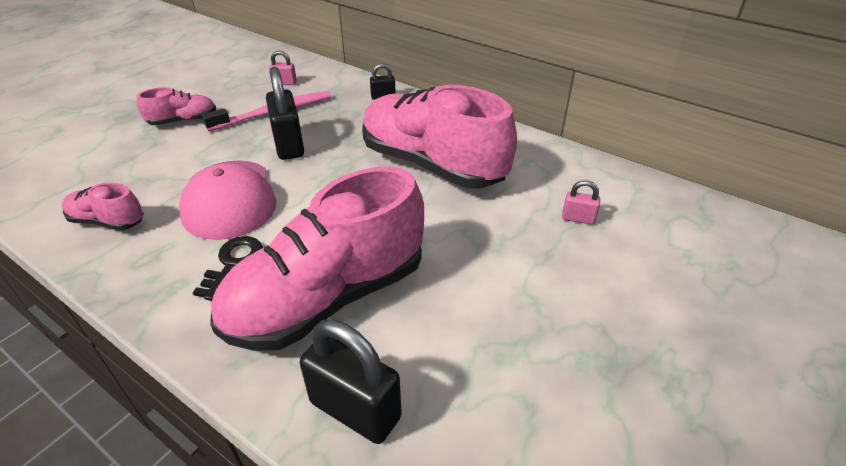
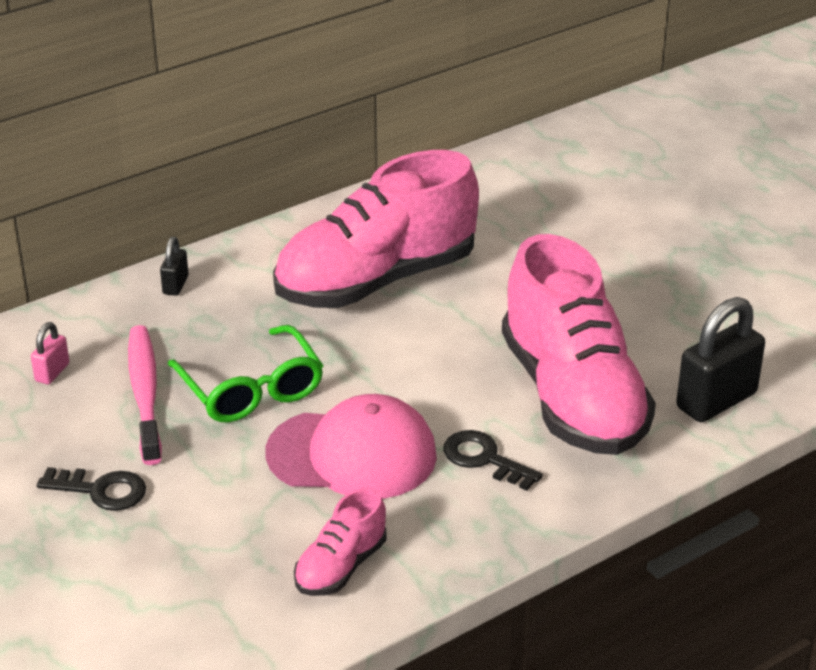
camera: 70 degrees left, 5 degrees down
pink shoe [137,87,216,125] -> black key [37,467,146,511]
black padlock [266,67,304,160] -> green glasses [168,325,323,422]
pink padlock [562,181,600,225] -> none

